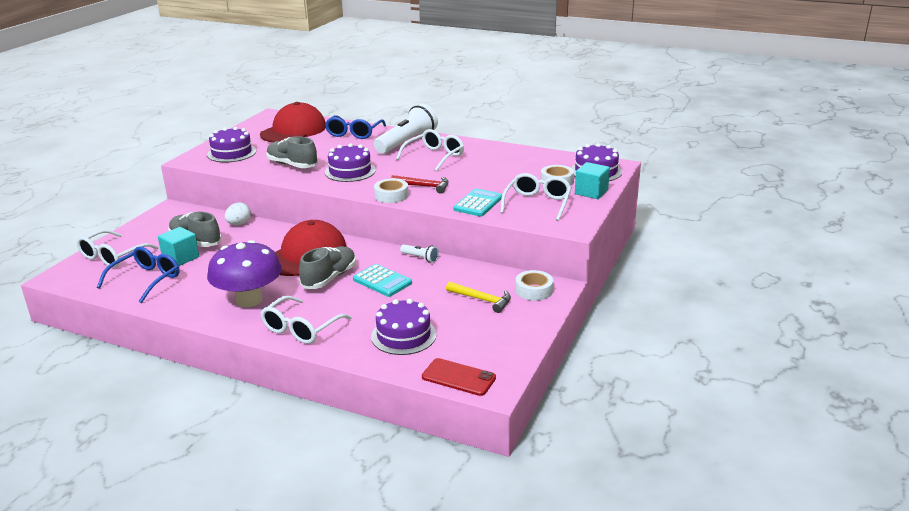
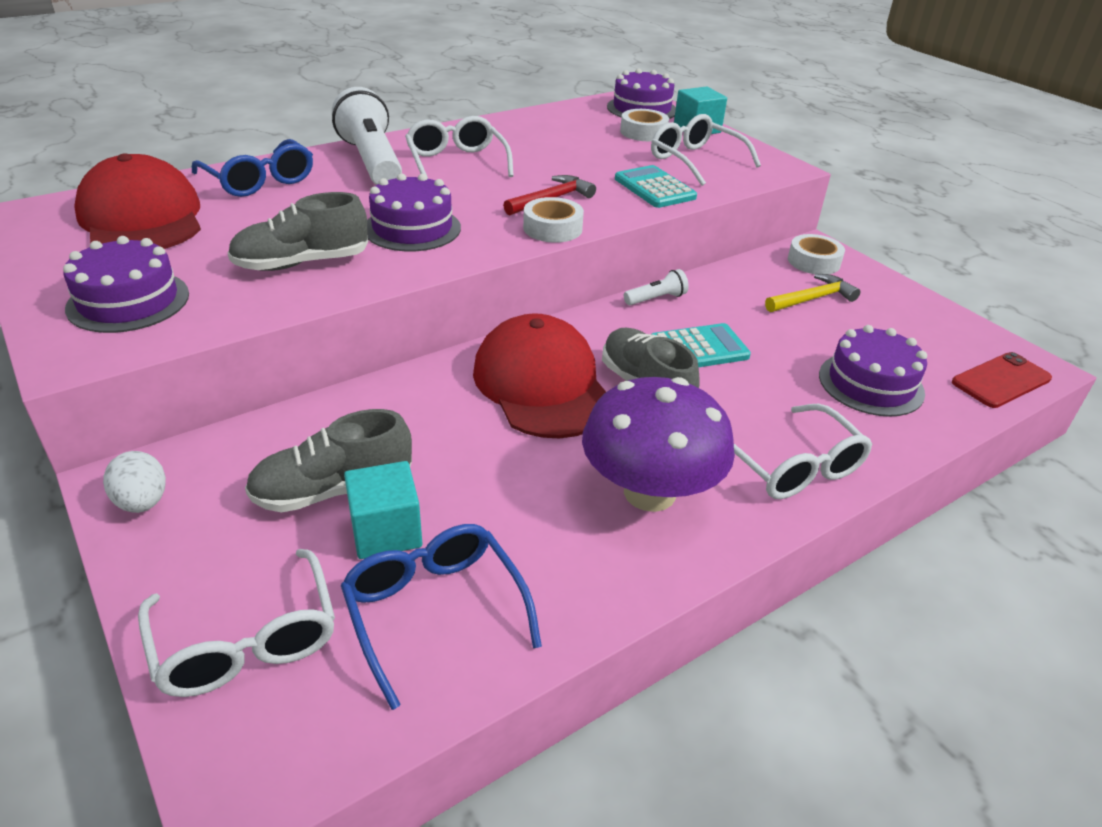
camera: 60 degrees left, 10 degrees up
white egg [225,202,251,225] -> white egg moved to [103,451,166,513]

